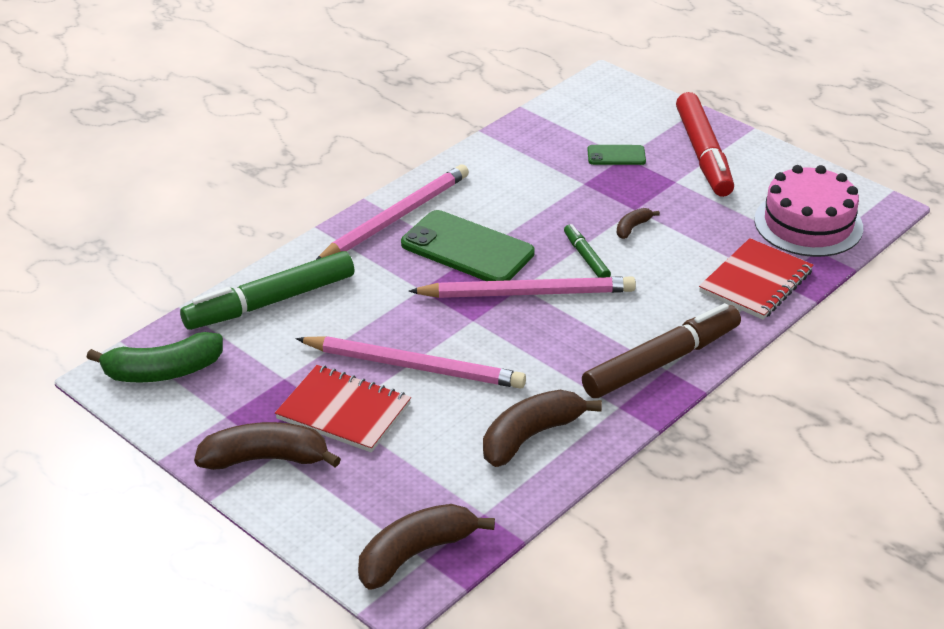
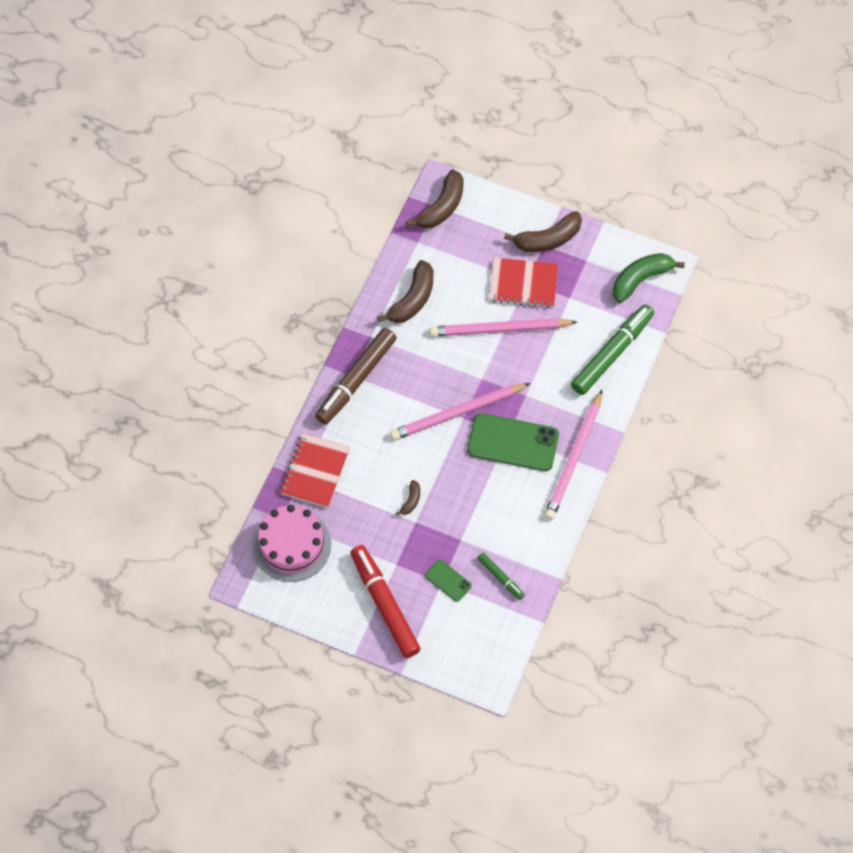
camera: 160 degrees right, 25 degrees up
green marker [564,224,611,278] -> green marker moved to [477,553,525,600]
green phone [587,145,646,165] -> green phone turned 60 degrees clockwise [425,560,472,602]

